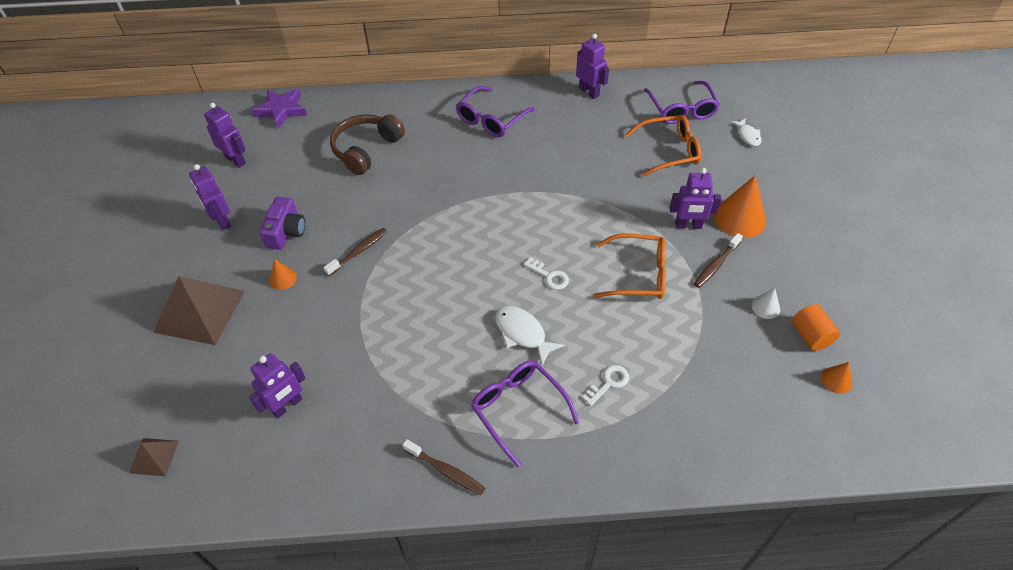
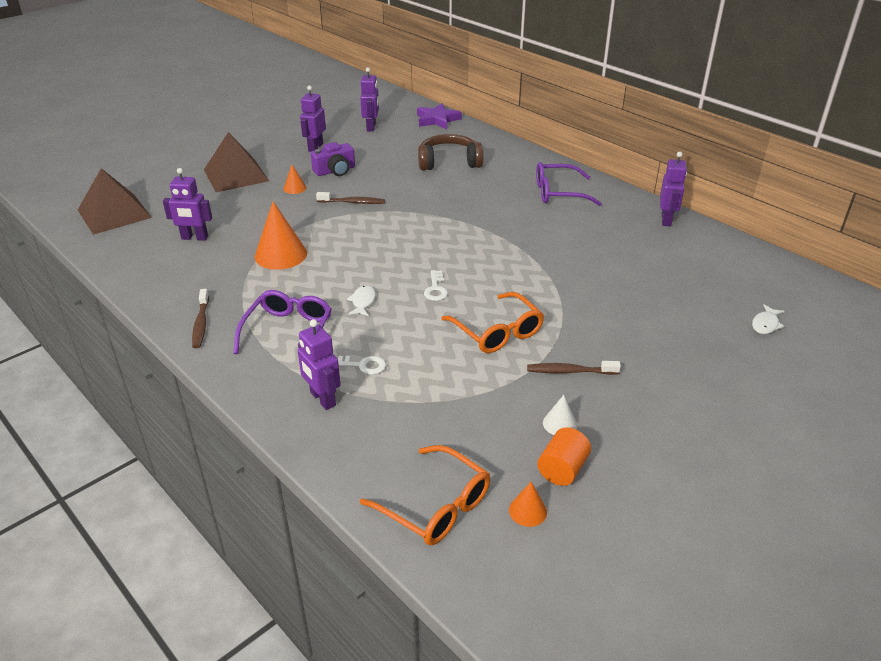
camera: 50 degrees right, 15 degrees down
brown pyramid [129,438,179,476] -> brown pyramid [78,168,152,235], size x2.01
white fish [495,306,565,365] -> white fish [347,285,376,316], size x0.65
orange glasses [625,115,701,177] -> orange glasses moved to [360,445,490,545]
purple glasses [644,81,720,124] -> none
purple robot [670,168,721,229] -> purple robot moved to [298,319,341,410]
orange cone [714,175,766,238] -> orange cone moved to [255,201,307,270]

